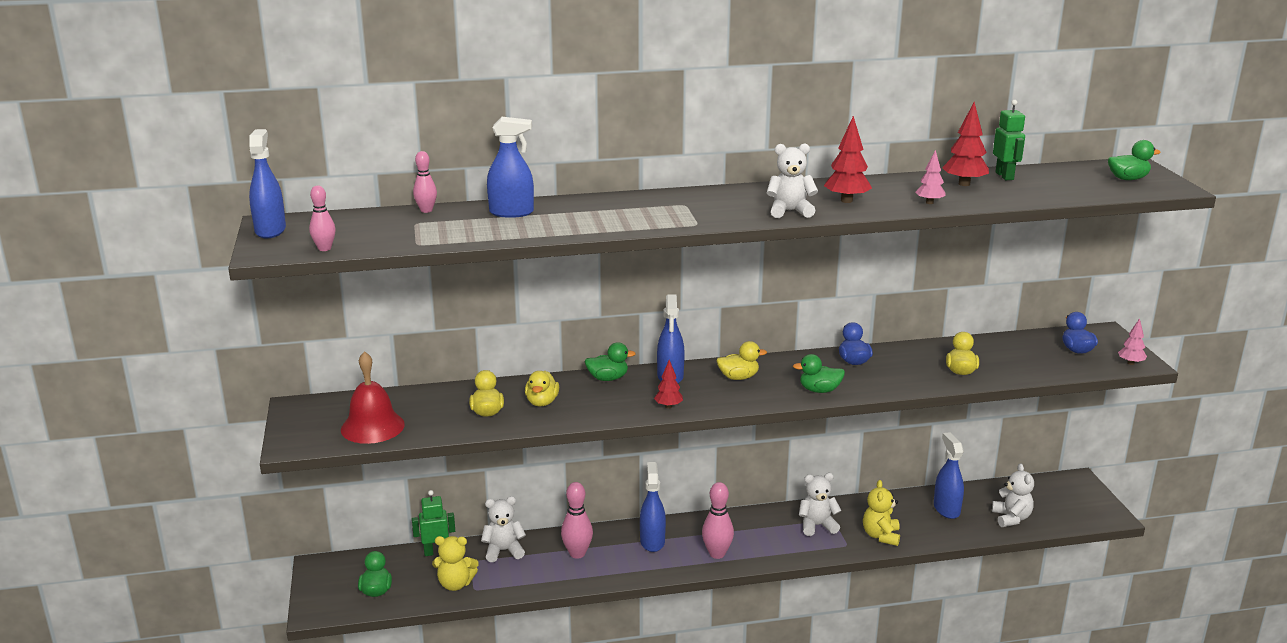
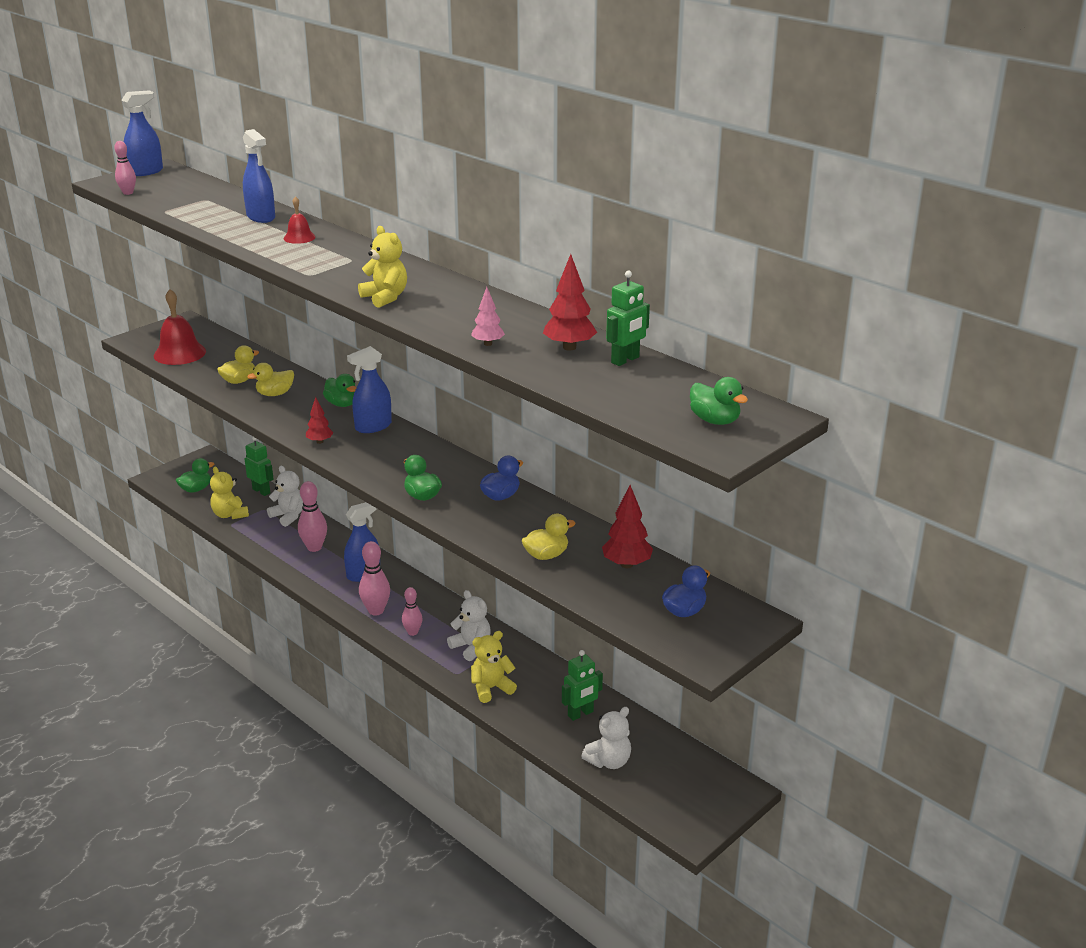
camera: 55 degrees right, 5 degrees up
pink bowling pin [413,151,437,213] -> pink bowling pin moved to [402,587,422,636]
yellow duck [717,341,767,380] -> none
white teddy bear [767,143,818,218] -> yellow teddy bear [358,226,407,308]
red tree [824,116,872,203] -> red tree moved to [602,485,653,568]
blue spray bottle [934,432,964,519] -> green robot [562,650,603,721]
pink tree [1118,318,1147,365] -> none
none -> red bell [283,196,315,244]

